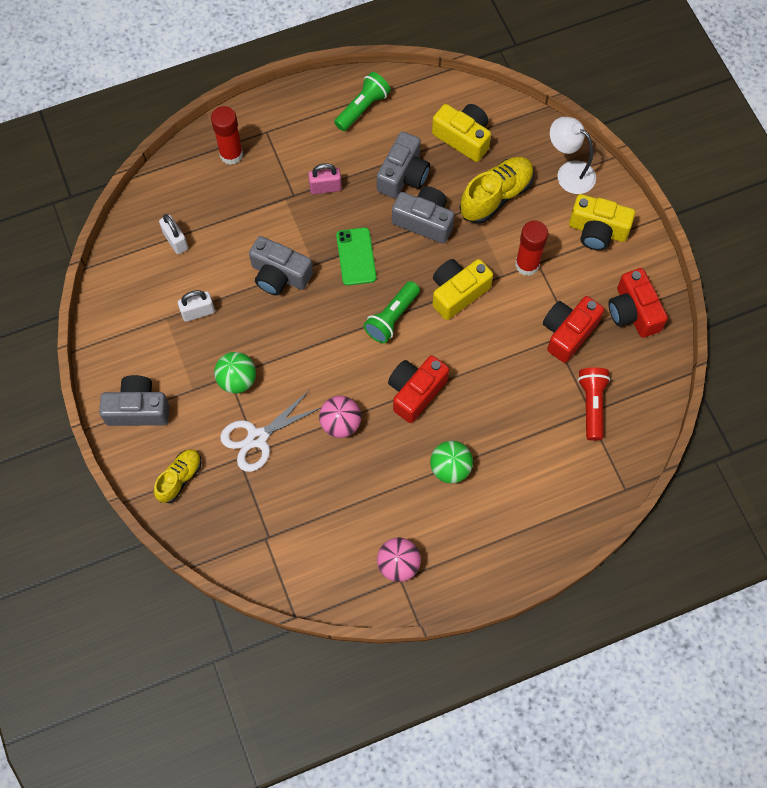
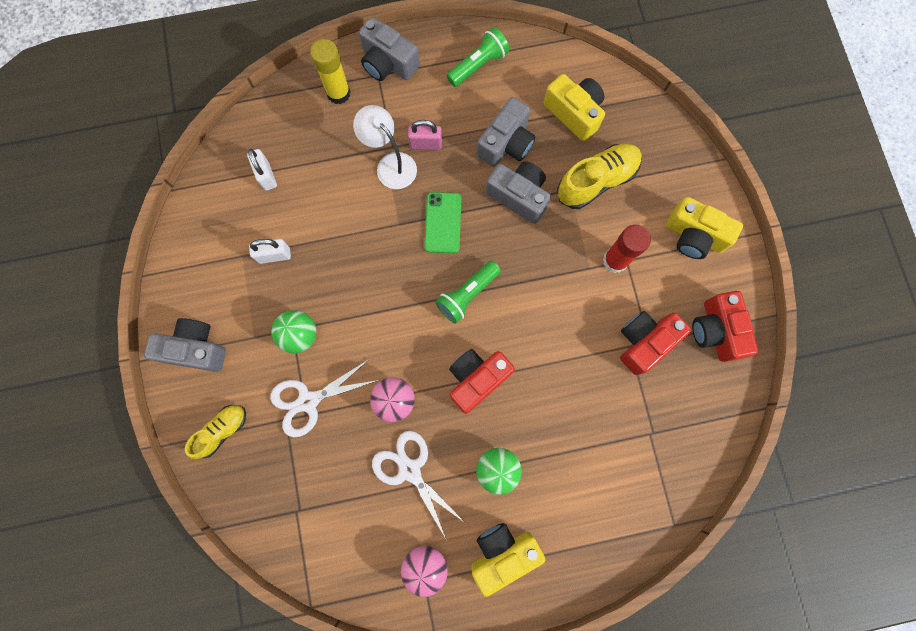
camera: 10 degrees right, 10 degrees up
red glue stick [211,106,243,165] -> yellow glue stick [310,39,351,104]
grey camera [249,236,313,295] -> grey camera moved to [359,17,420,81]
yellow camera [432,259,493,320] -> yellow camera moved to [471,523,545,597]
white lamp [550,117,596,194] -> white lamp moved to [353,105,417,189]
red flashlight [578,367,610,441] -> none
none -> white scissors [372,430,465,539]

